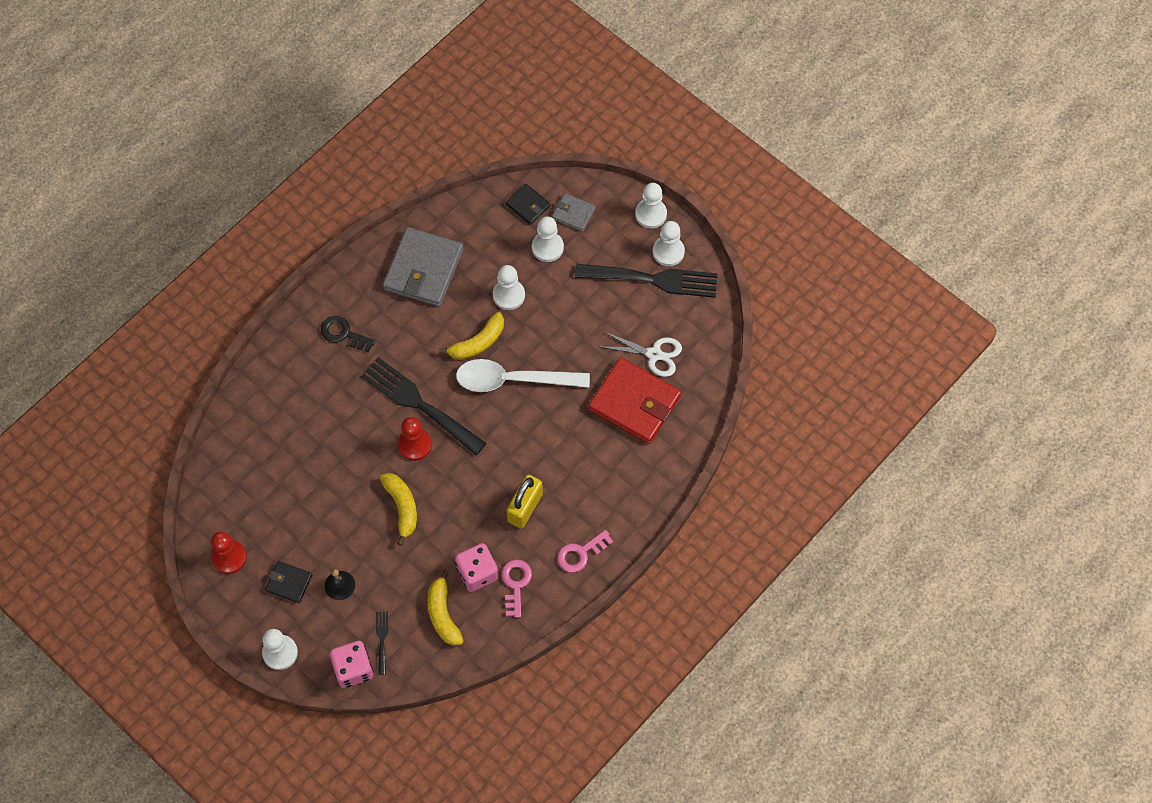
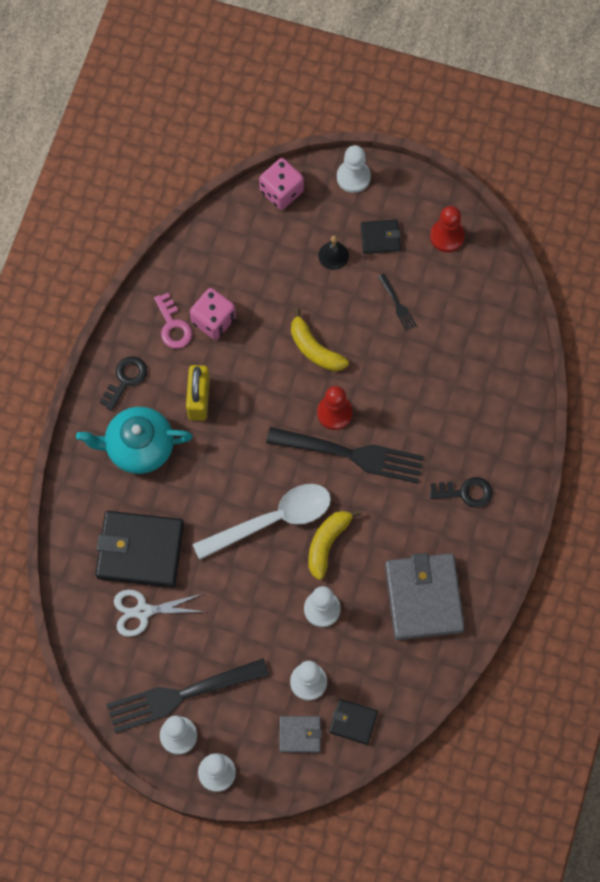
camera: 155 degrees right, 5 degrees up
black fork [376,612,388,675] -> black fork moved to [378,274,417,331]
yellow banana [428,569,464,646] -> none
pink key [557,530,613,573] -> black key [100,356,147,411]
red wallet [588,358,681,444] -> black wallet [96,511,184,588]
none -> turquoise teapot [76,407,193,474]

